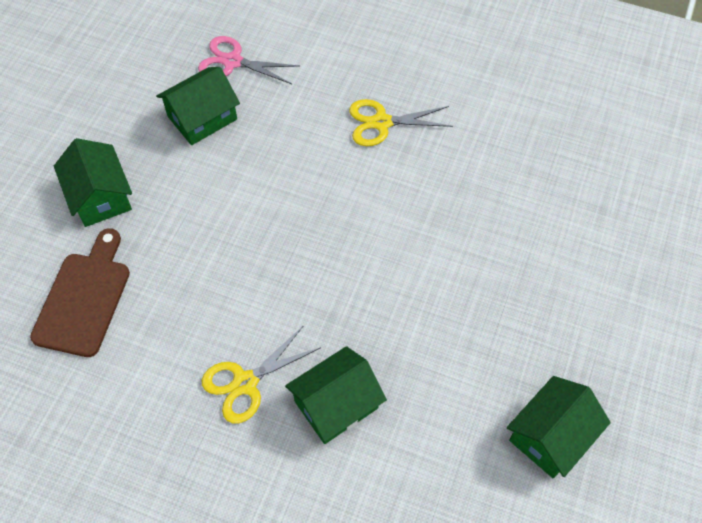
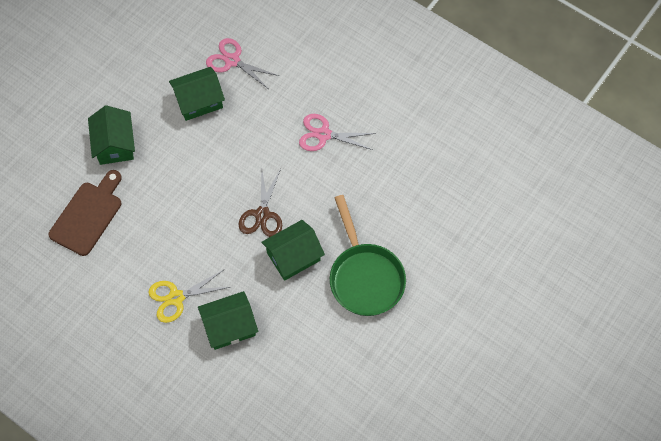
camera: 15 degrees right, 5 degrees up
yellow scissors [349,99,453,146] -> pink scissors [299,114,376,151]
green house [507,376,611,478] -> green house moved to [261,220,325,281]
none -> brown scissors [239,168,282,237]
none -> green pan [330,195,406,316]

